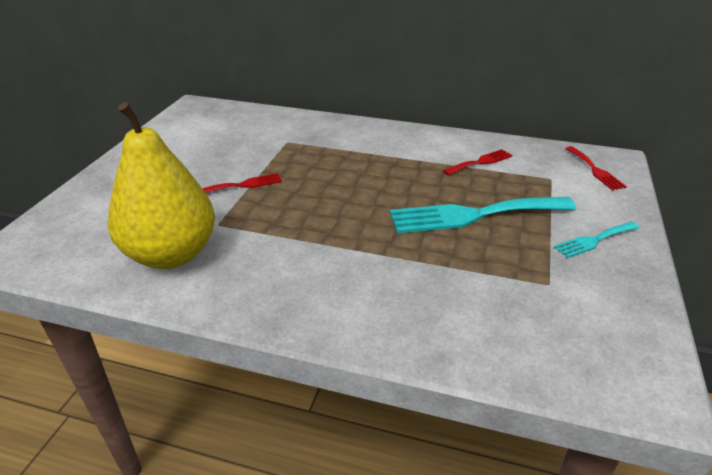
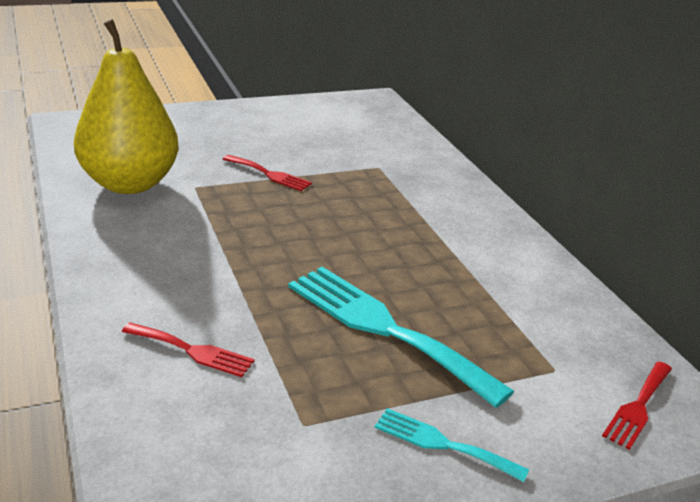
camera: 50 degrees right, 5 degrees down
red fork [443,149,513,175] -> red fork moved to [122,323,255,377]

